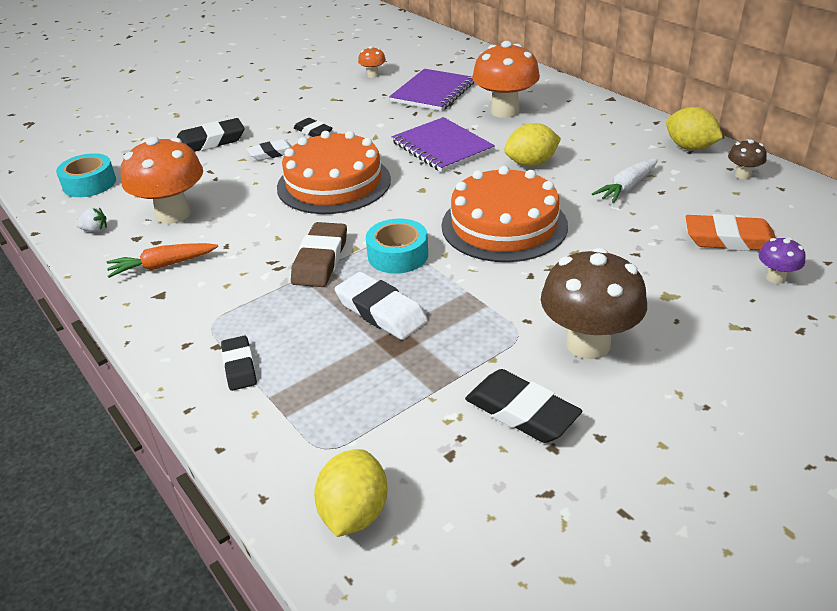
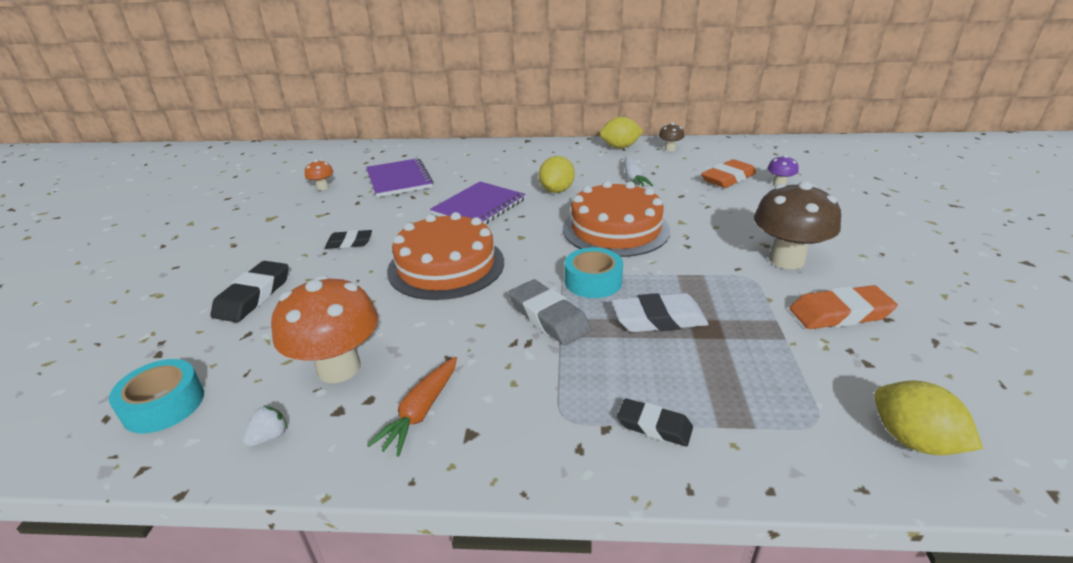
camera: 50 degrees left, 5 degrees down
white eraser [247,139,292,161] -> none
brown eraser [291,222,347,287] -> grey eraser [508,279,591,345]
purple notebook [392,117,495,172] -> purple notebook turned 60 degrees counterclockwise [430,181,526,224]
black eraser [465,369,582,443] -> orange eraser [790,285,898,329]
orange mushroom [472,41,540,118] -> none

